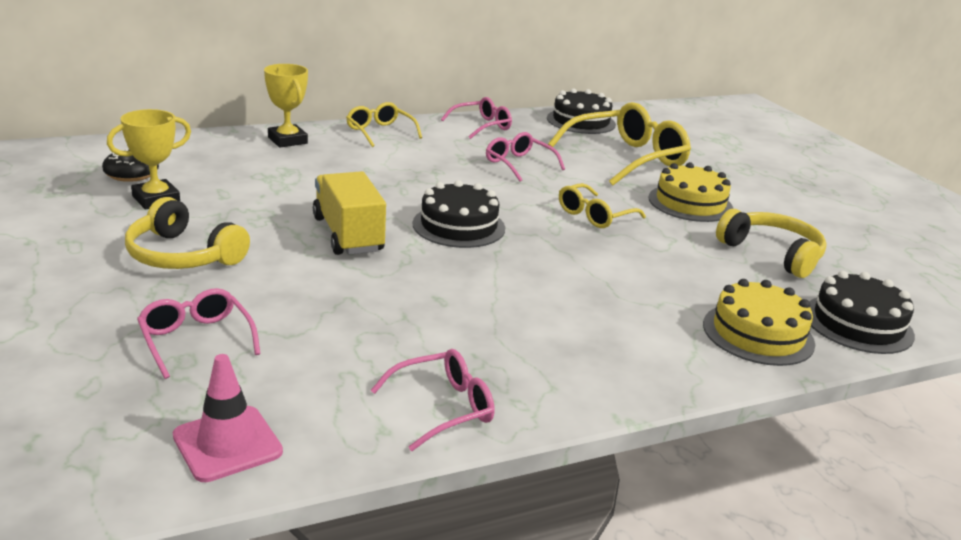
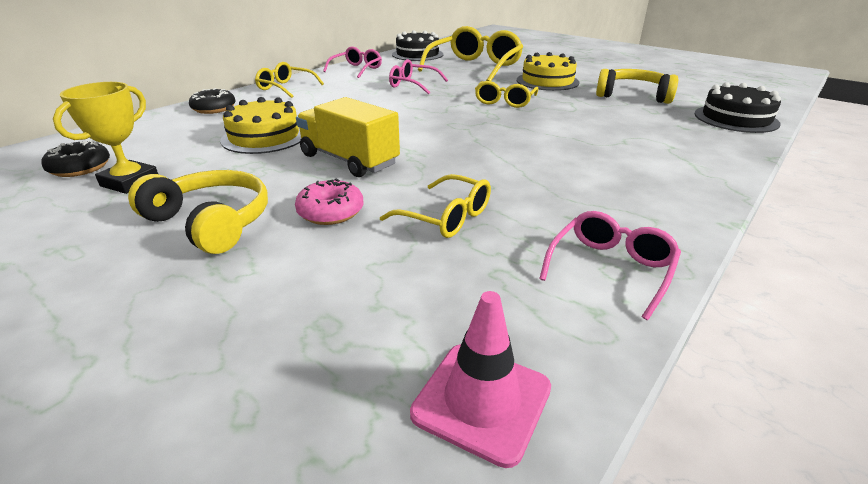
camera: 25 degrees left, 5 degrees up
yellow headphones [125,197,250,269] -> yellow headphones turned 150 degrees counterclockwise [128,170,268,254]
pink glasses [137,288,260,379] -> none
yellow trophy [264,64,308,148] -> black donut [189,88,236,114]
black cake [412,180,505,248] -> none
yellow cake [703,279,815,366] -> yellow cake moved to [220,97,301,154]
none -> pink donut [295,179,363,225]
none -> yellow glasses [380,174,491,238]

